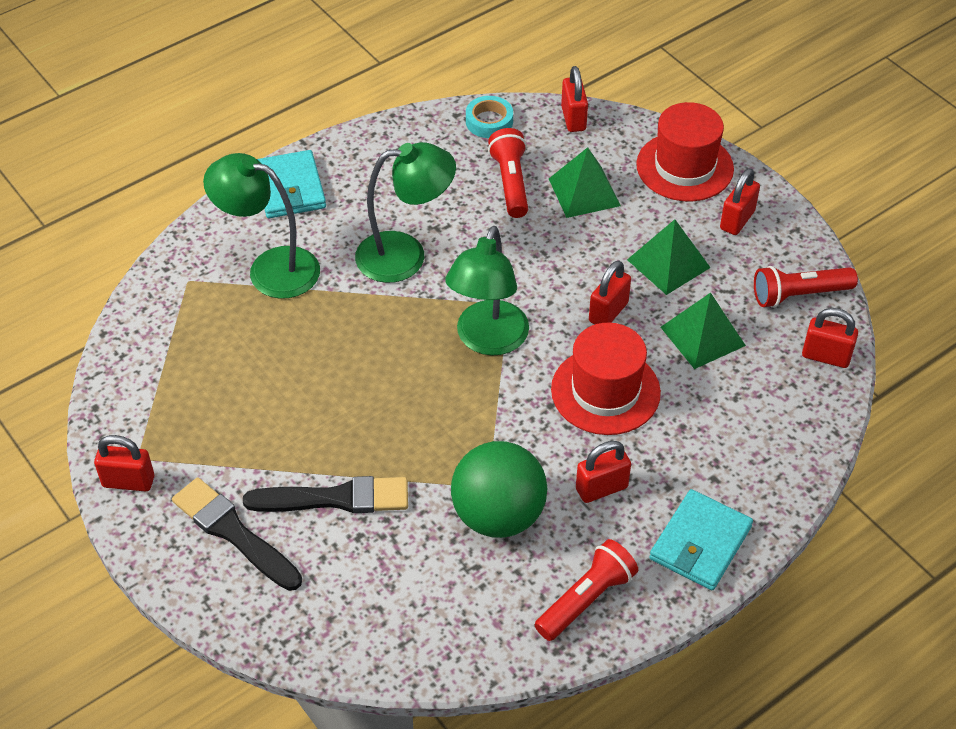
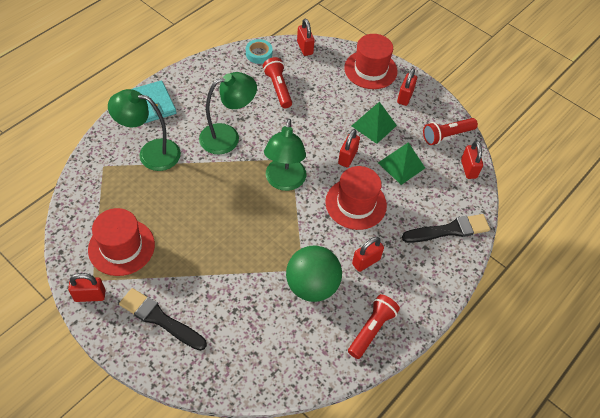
camera: 15 degrees left, 5 degrees up
black brush [243,476,408,513] -> black brush moved to [402,214,490,243]
green pyramid [549,147,621,218] -> none
turquoise wallet [650,489,753,590] -> none
red padlock [802,308,858,368] -> red padlock turned 75 degrees clockwise [461,140,483,179]
none -> red hat [88,208,155,276]

